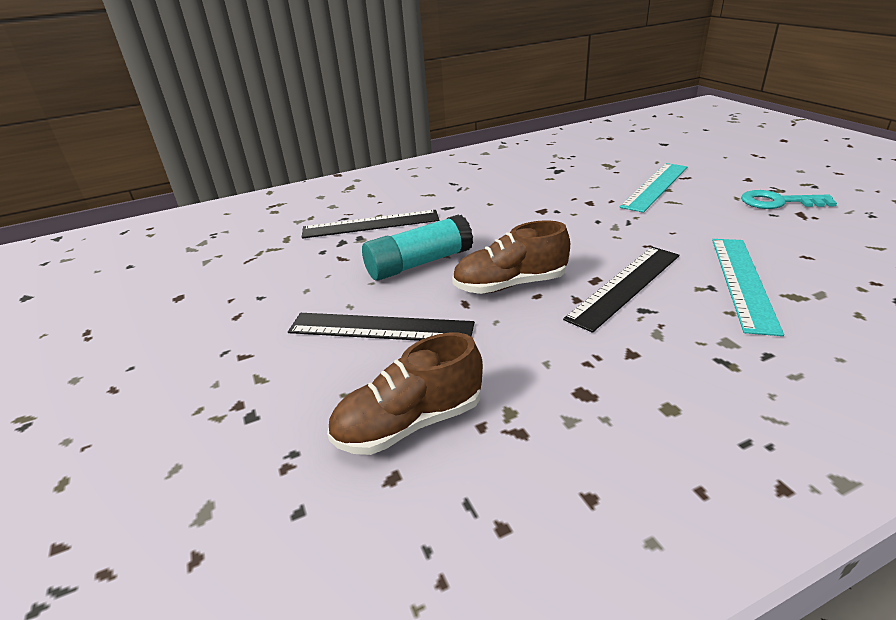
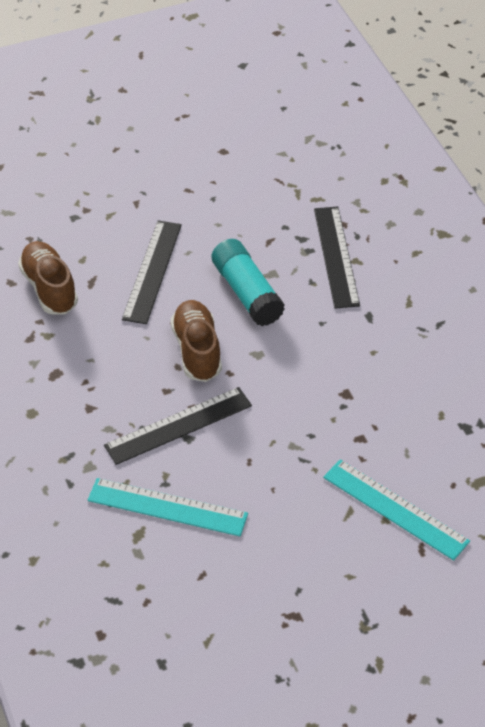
camera: 90 degrees right, 15 degrees up
black ruler [563,247,679,333] -> black ruler turned 75 degrees counterclockwise [104,387,252,465]
turquoise key [741,190,837,209] -> none

